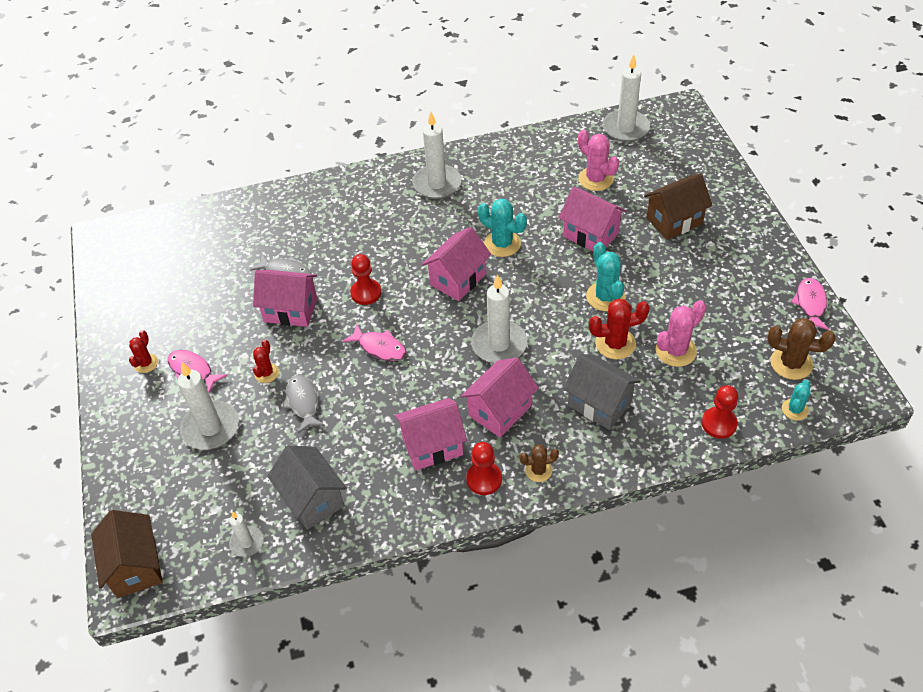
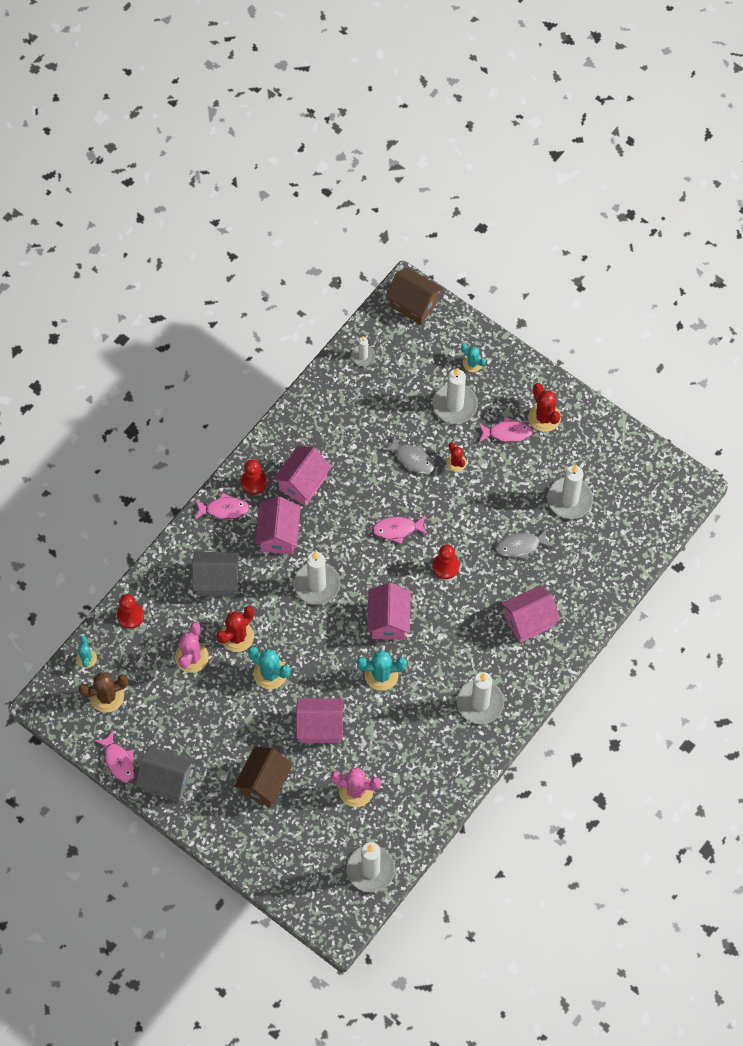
camera: 140 degrees right, 15 degrees up
red cactus [129,330,158,373] -> red cactus [528,383,561,432], size x1.63
pink house [253,270,317,327] -> pink house moved to [501,585,560,643]
grey house [267,446,347,530] -> grey house moved to [135,747,193,802]
brown cactus [520,444,559,482] -> pink fish [195,493,250,519]
none -> turquoise cactus [461,344,486,372]
none -> white candle [547,465,593,519]

